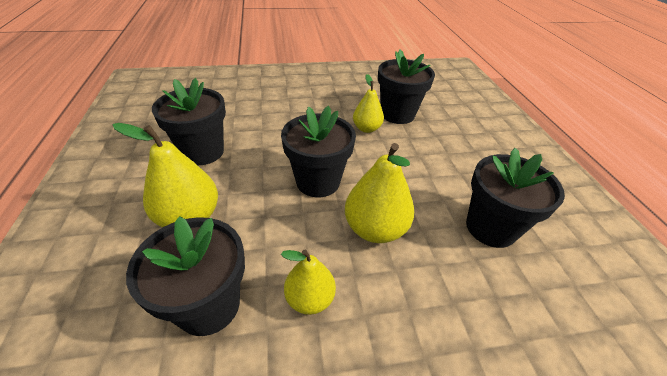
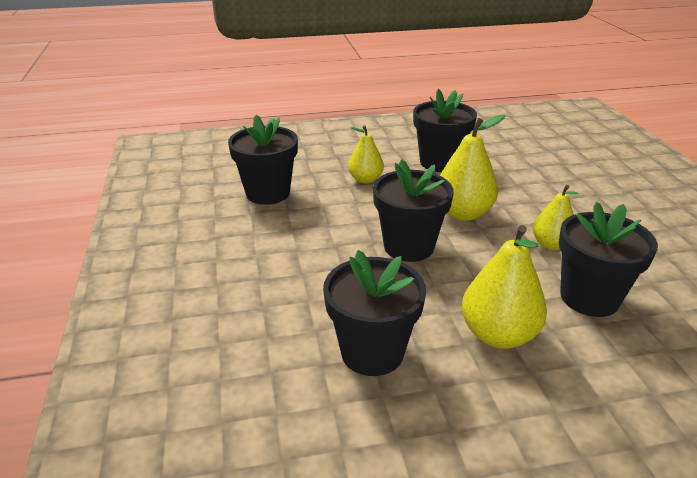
camera: 90 degrees left, 10 degrees down
yellow pear [353,74,384,133] -> yellow pear moved to [348,125,384,184]

